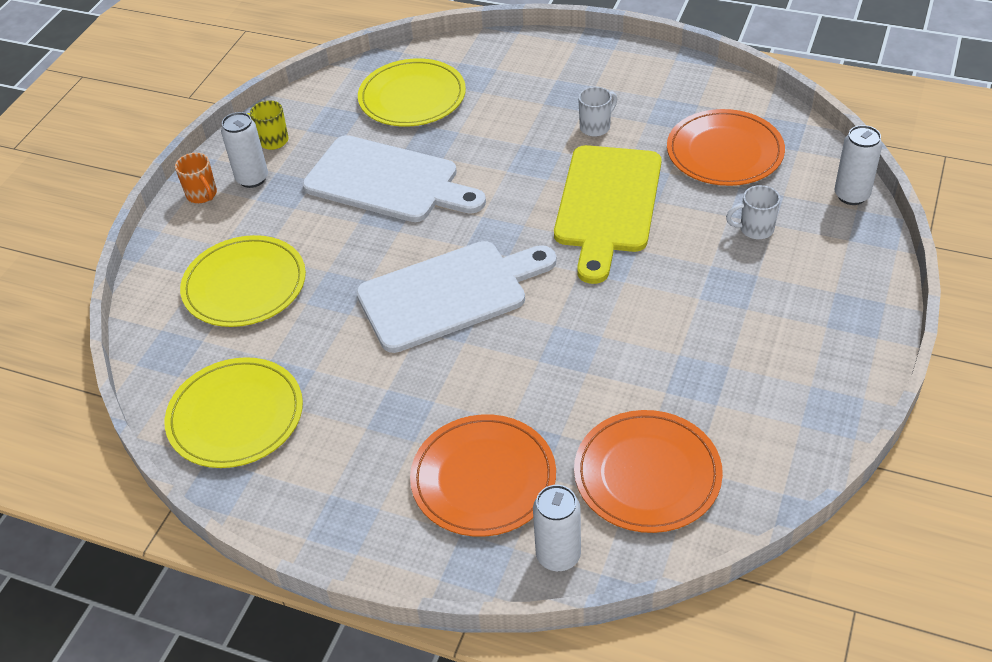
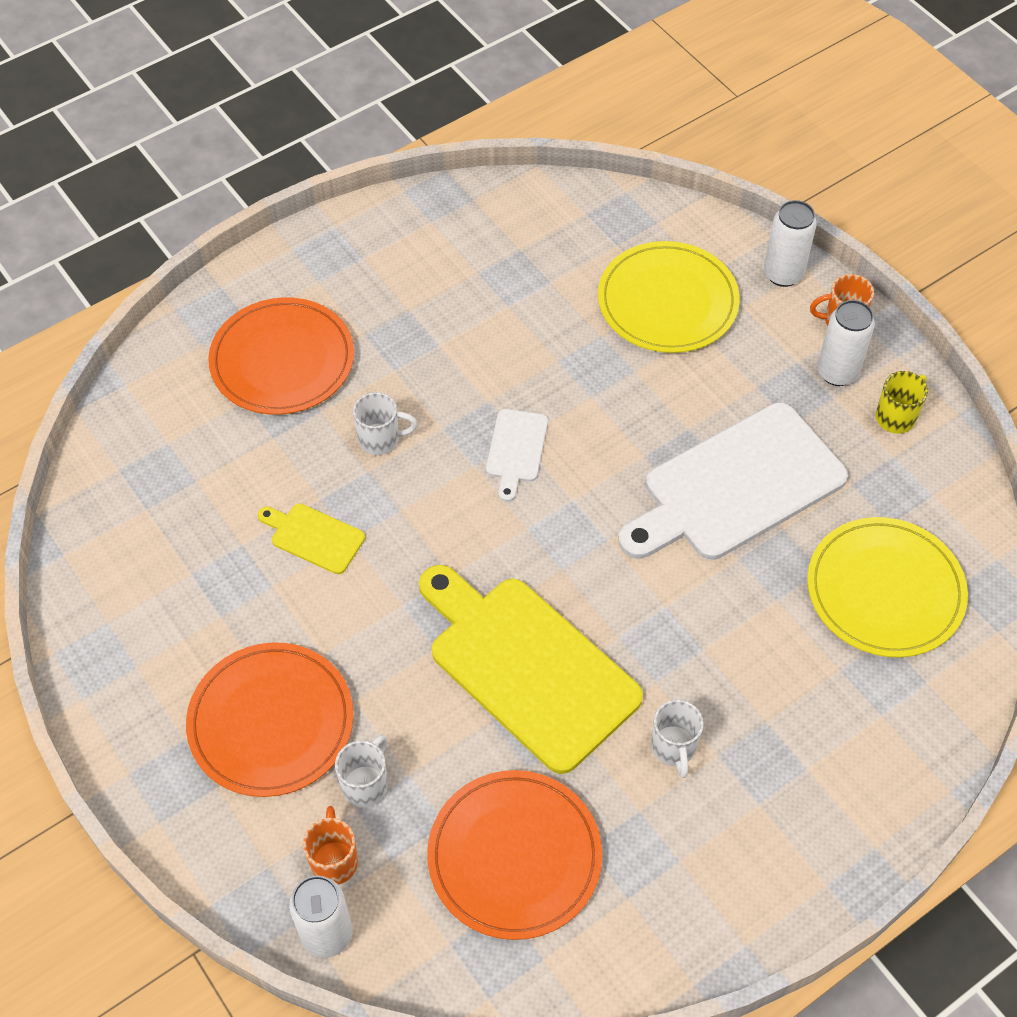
camera: 120 degrees right, 10 degrees up
yellow plate [165,357,303,468] -> none
white cutting board [356,241,557,353] -> white cutting board [486,409,548,502], size x0.45
white can [533,485,581,571] -> white can moved to [764,200,817,287]
orange plate [574,410,723,533] -> orange plate moved to [186,642,354,797]
none -> yellow cutting board [258,504,365,574]
none -> orange mug [303,806,358,884]
none -> white mug [353,392,418,455]

